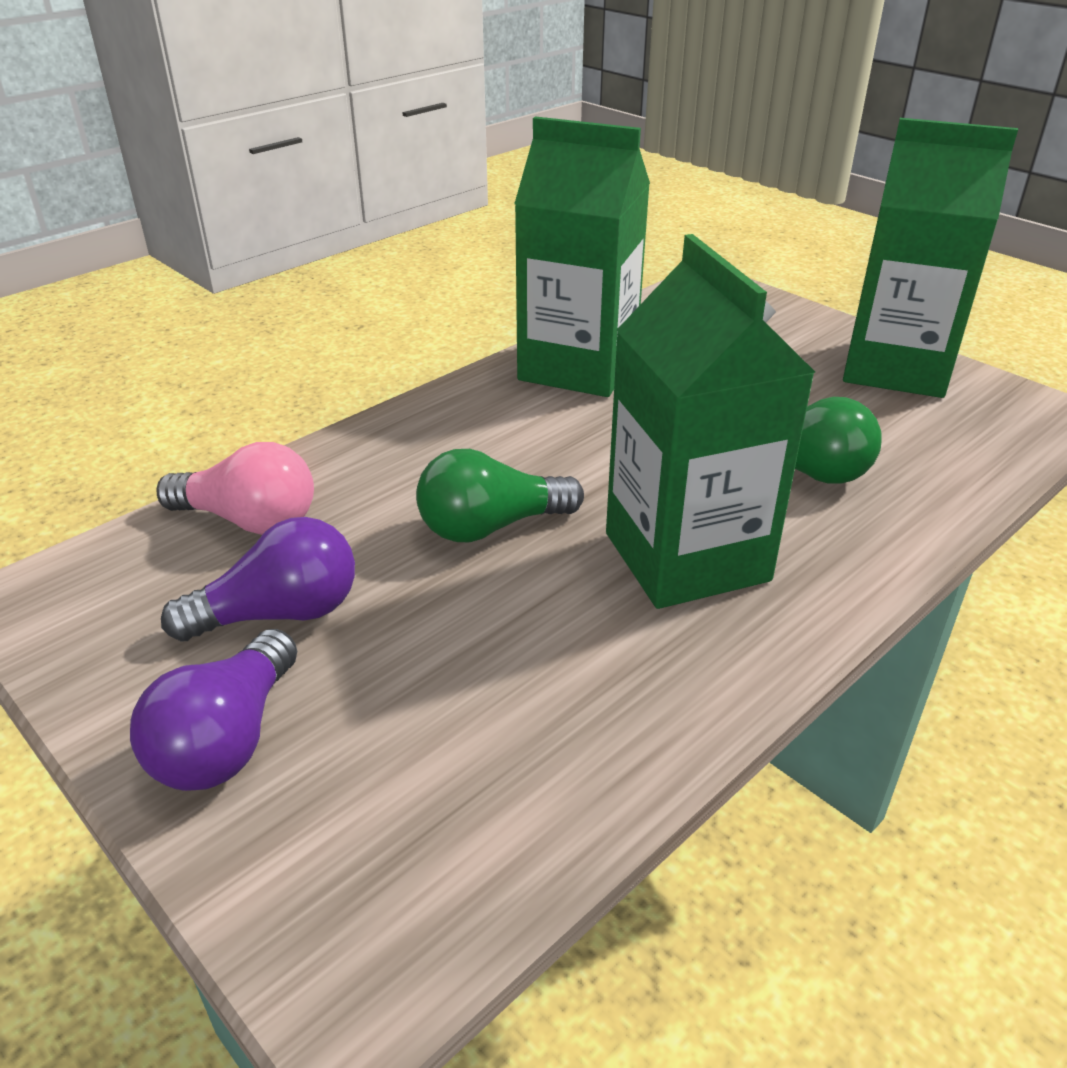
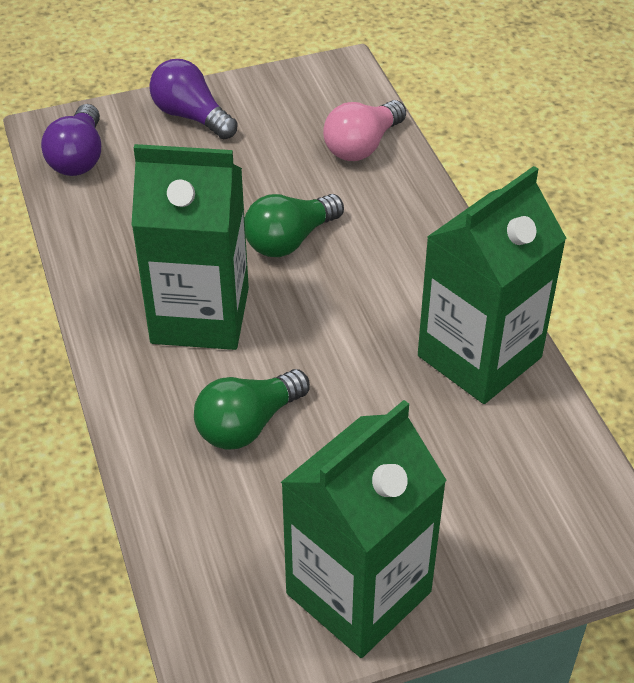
camera: 115 degrees right, 10 degrees up
purple light bulb [161,517,355,642] -> purple light bulb moved to [41,104,101,176]
green light bulb [416,449,584,542] -> green light bulb turned 135 degrees counterclockwise [244,194,344,257]

